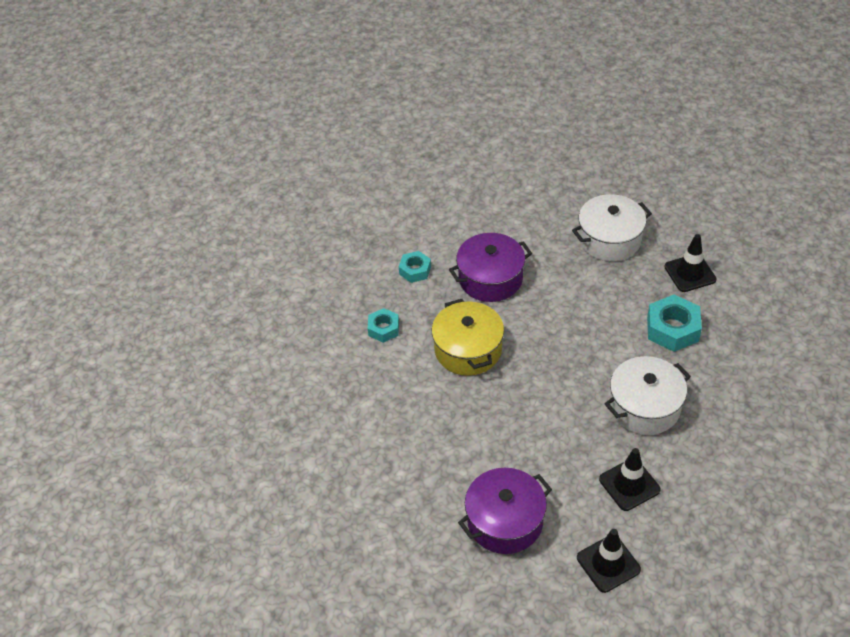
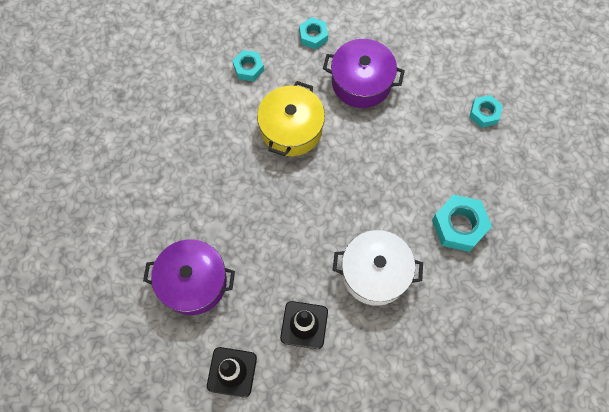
camera: 35 degrees right, 20 degrees up
white pot [572,194,652,261] -> turquoise nut [469,95,503,128]
black traffic cone [664,234,717,292] -> none

